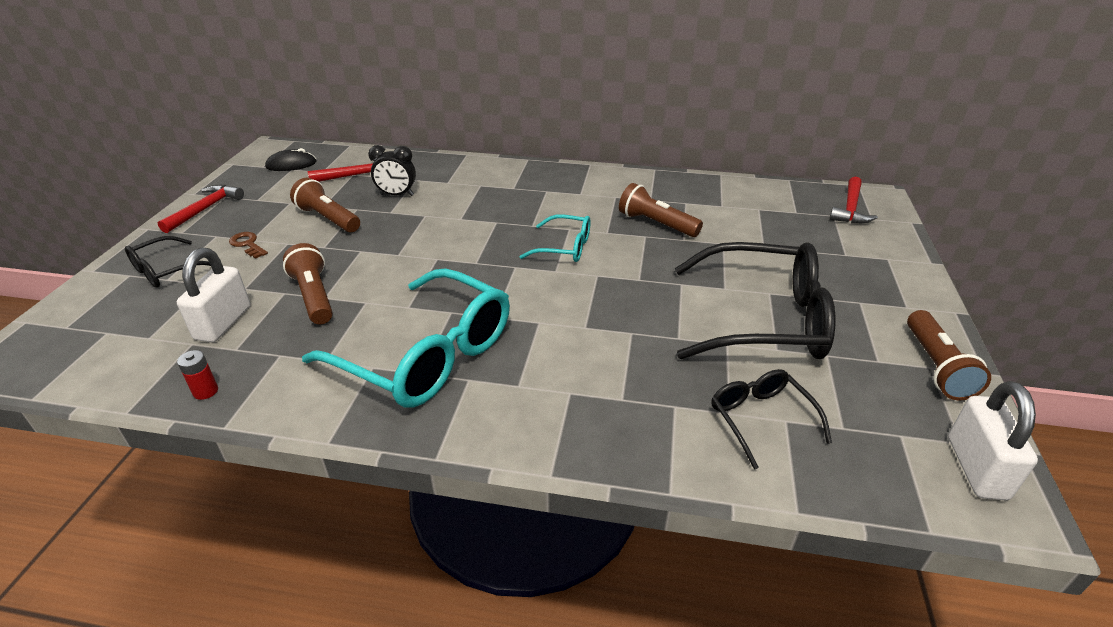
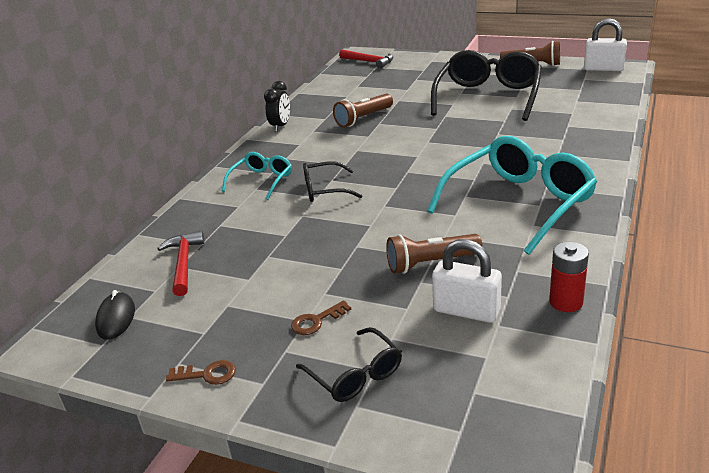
camera: 75 degrees left, 5 degrees down
red hammer [158,185,244,233] -> brown key [166,360,236,385]
red battery [177,350,218,400] -> red battery [549,242,589,312], size x1.56
brown flashlight [290,178,360,232] -> none
black clock [368,145,416,196] -> black clock moved to [264,81,290,132]
turquoise glasses [519,214,591,262] -> turquoise glasses moved to [222,152,292,200]
black glasses [711,369,832,470] -> black glasses moved to [303,161,362,202]

